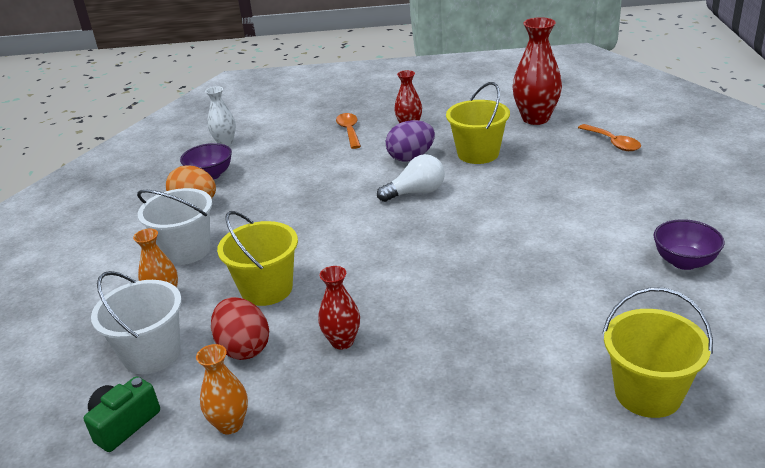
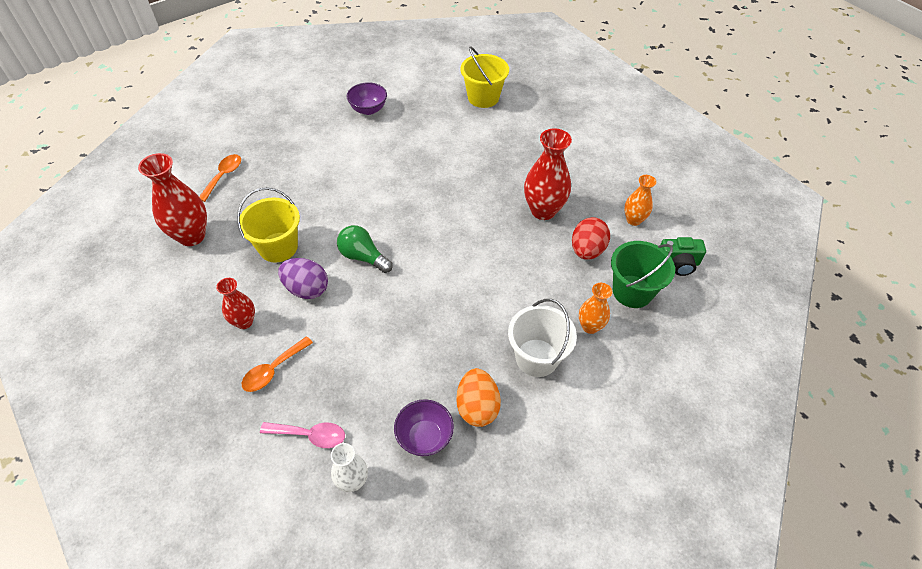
camera: 130 degrees left, 20 degrees up
white bucket [91,271,182,374] -> green bucket [611,241,675,308]
yellow bucket [217,211,298,306] -> none
red vase [318,266,360,349] -> red vase [524,128,572,220], size x1.71
white light bulb [377,154,445,202] -> green light bulb [337,225,393,273]
none -> pink spoon [260,422,345,448]

